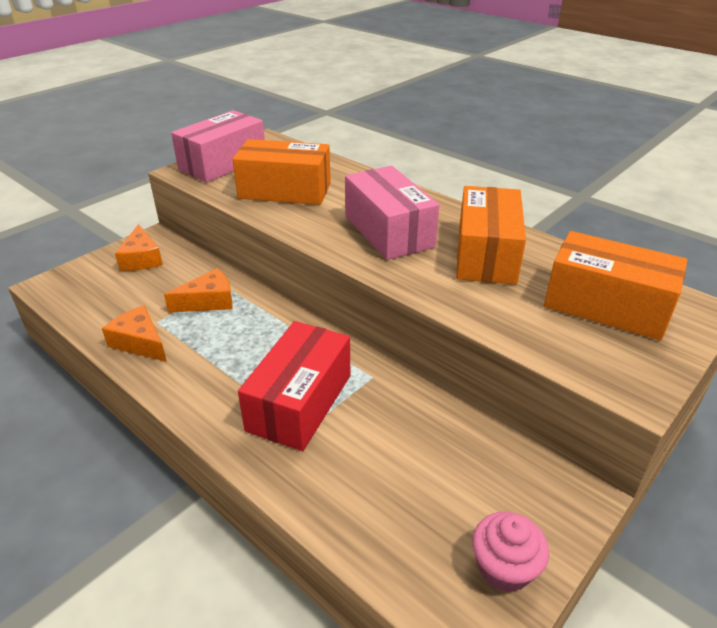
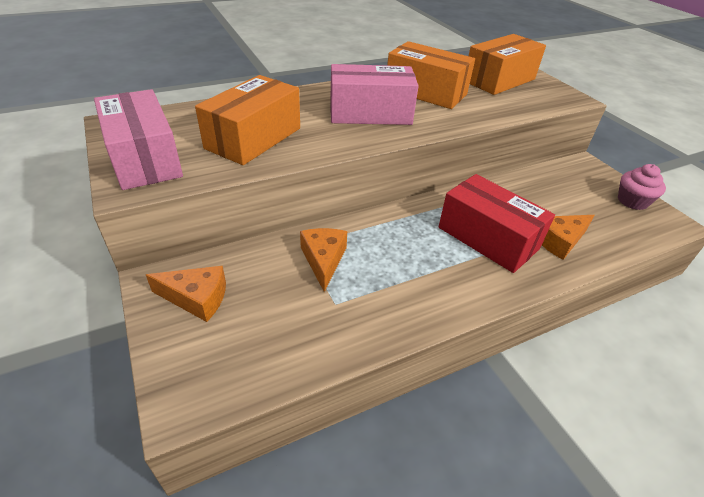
camera: 70 degrees left, 5 degrees up
orange cheese [102,305,167,362] -> orange cheese moved to [542,215,594,260]

